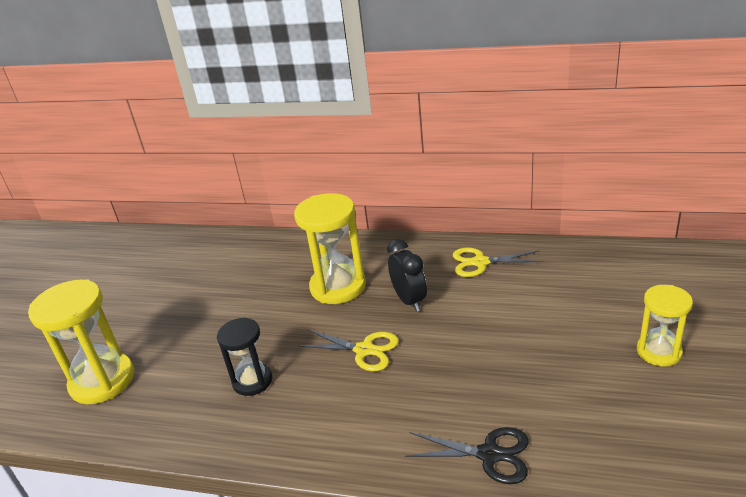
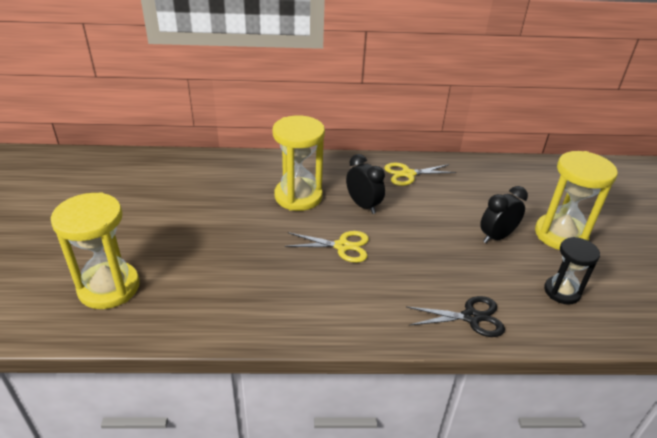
camera: 20 degrees left, 5 degrees up
black hourglass [217,318,272,396] -> black hourglass moved to [544,237,600,305]
yellow hourglass [637,285,693,366] -> yellow hourglass [535,151,618,250], size x1.63
none -> black clock [480,186,528,243]

